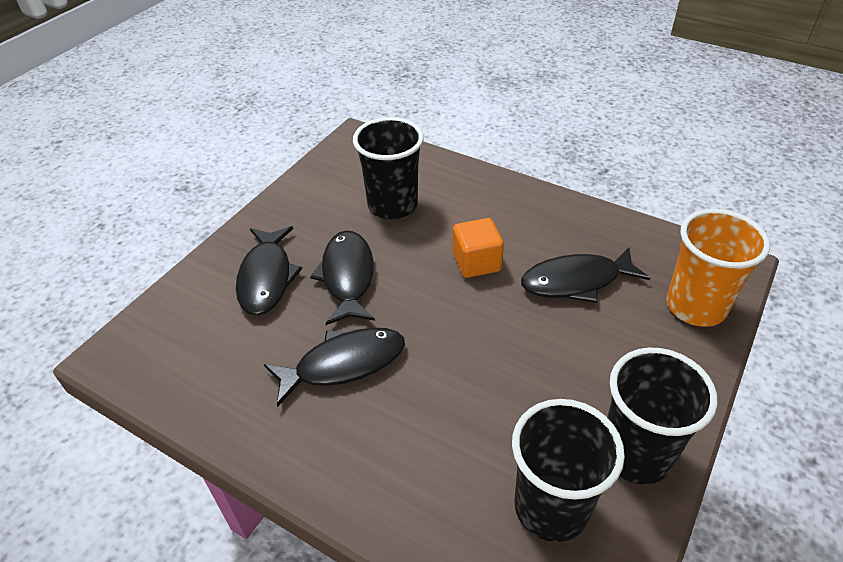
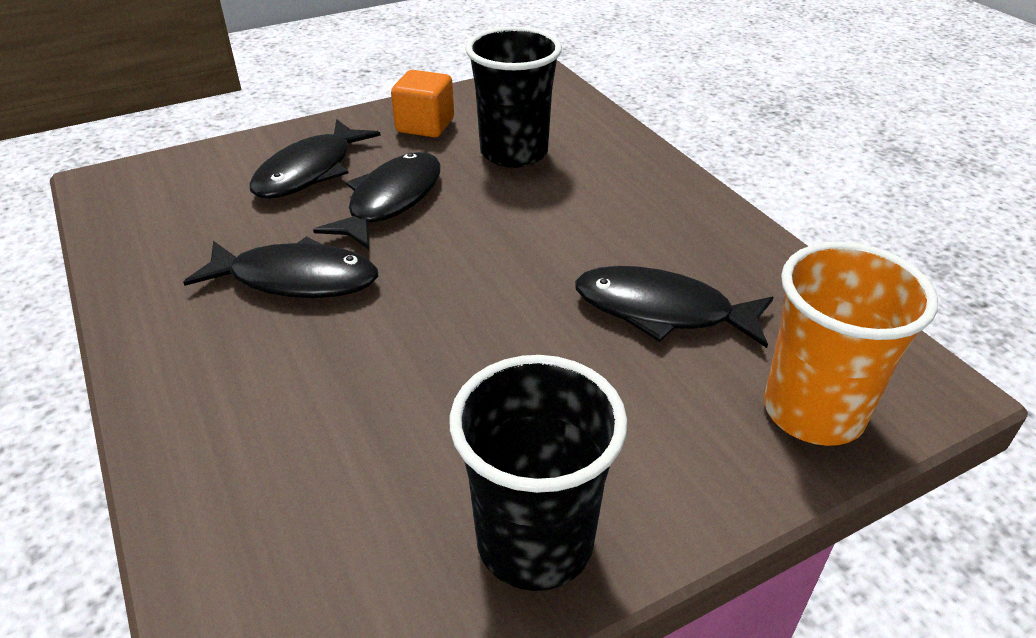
camera: 30 degrees right, 5 degrees down
orange cube [453,218,504,278] -> orange cube moved to [391,70,454,137]
black cup [512,399,625,542] -> none

